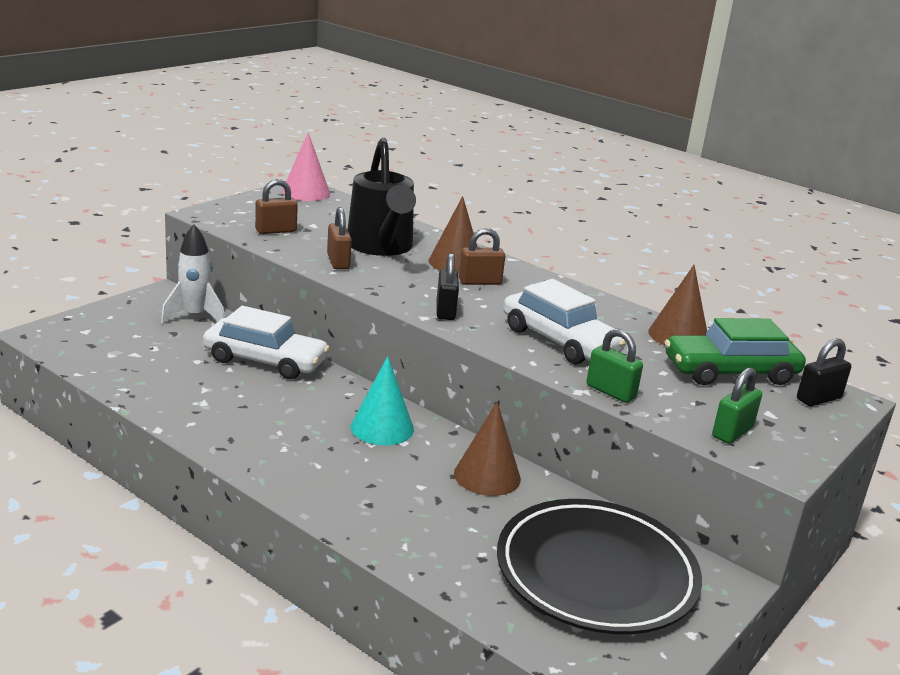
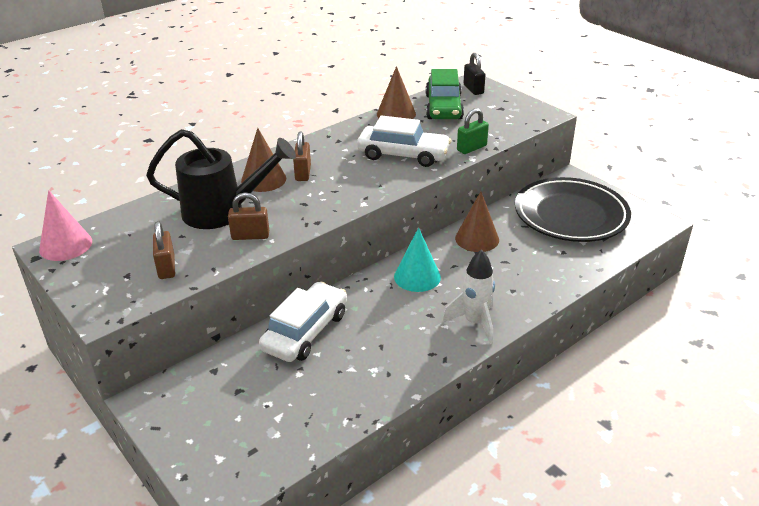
camera: 75 degrees left, 10 degrees up
white rocket [161,225,225,324] -> white rocket moved to [443,249,495,344]
black padlock [437,253,459,320] -> none
white car [503,279,626,364] -> white car turned 45 degrees clockwise [357,115,451,167]
green padlock [712,367,762,443] -> none

